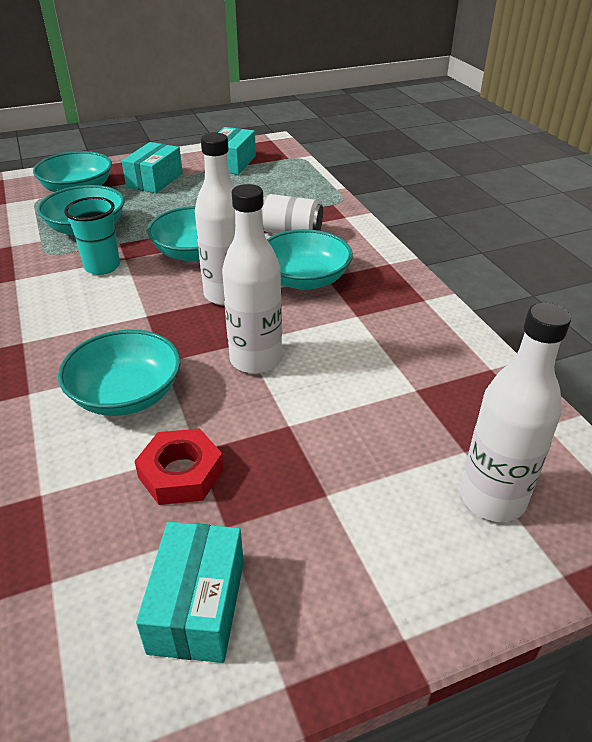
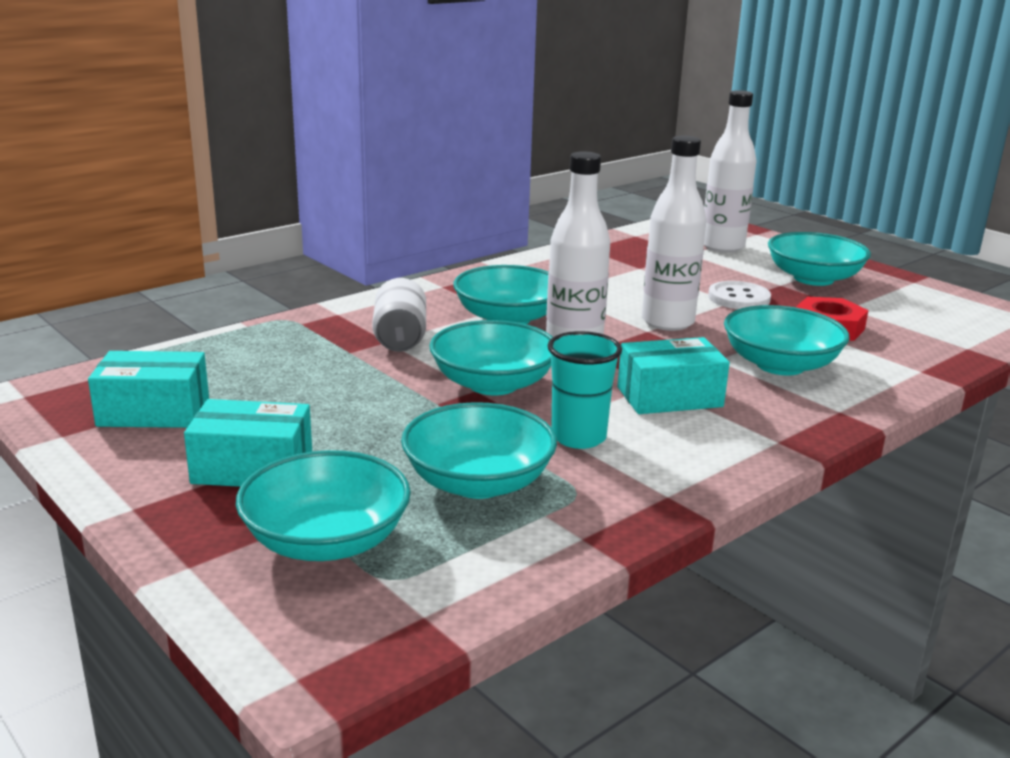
camera: 110 degrees left, 15 degrees down
turquoise box [136,522,244,663] -> turquoise box moved to [618,337,730,414]
none -> white button [708,281,771,309]
none -> turquoise bowl [768,232,871,286]

